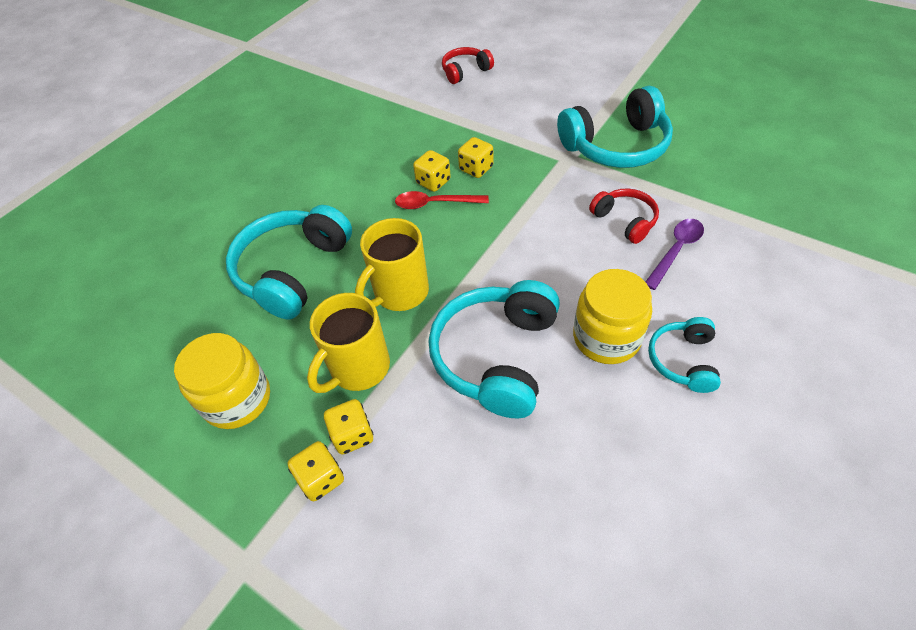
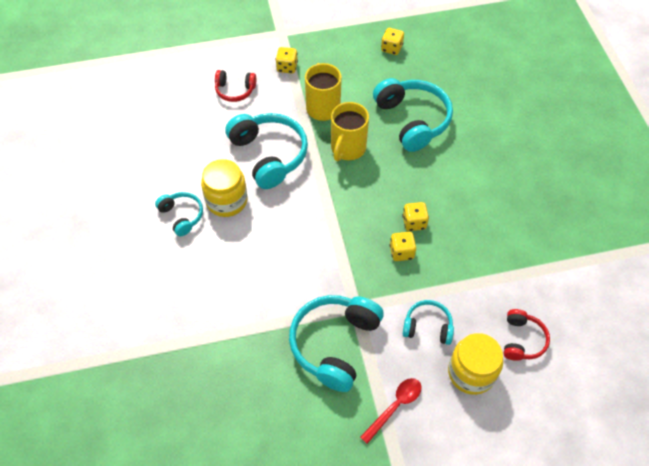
camera: 130 degrees right, 5 degrees up
yellow jar [174,333,270,429] -> yellow jar moved to [448,333,503,395]
yellow dice [324,399,373,455] -> yellow dice moved to [381,28,404,55]
yellow mug [355,218,429,311] -> yellow mug turned 150 degrees counterclockwise [331,102,369,161]
red spoon [395,191,489,209] -> red spoon moved to [360,378,421,444]
red headphones [589,188,659,244] -> red headphones moved to [215,70,256,102]
purple spoon [645,219,704,290] -> none
none -> turquoise headphones [403,300,454,345]

